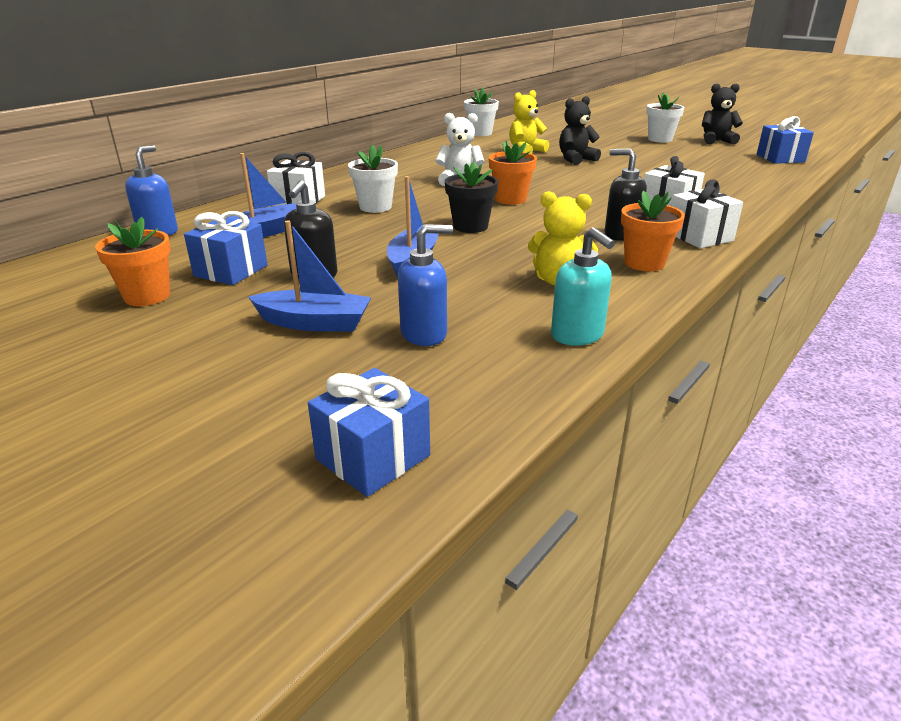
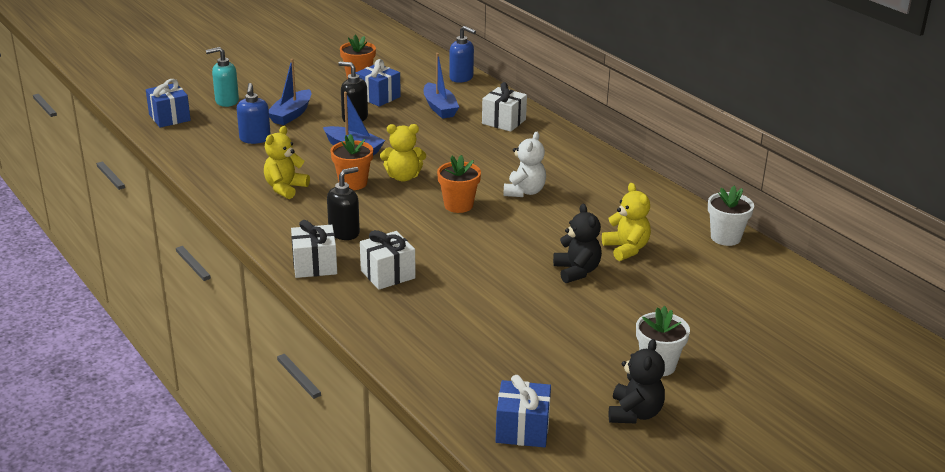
camera: 105 degrees right, 0 degrees up
white flower pot [348,144,398,213] -> none
black flower pot [445,162,498,233] -> yellow teddy bear [380,124,426,182]
turquoise soap dispenser [551,227,615,346] -> turquoise soap dispenser moved to [206,47,239,107]
orange flower pot [621,190,685,271] -> orange flower pot moved to [330,134,373,190]

